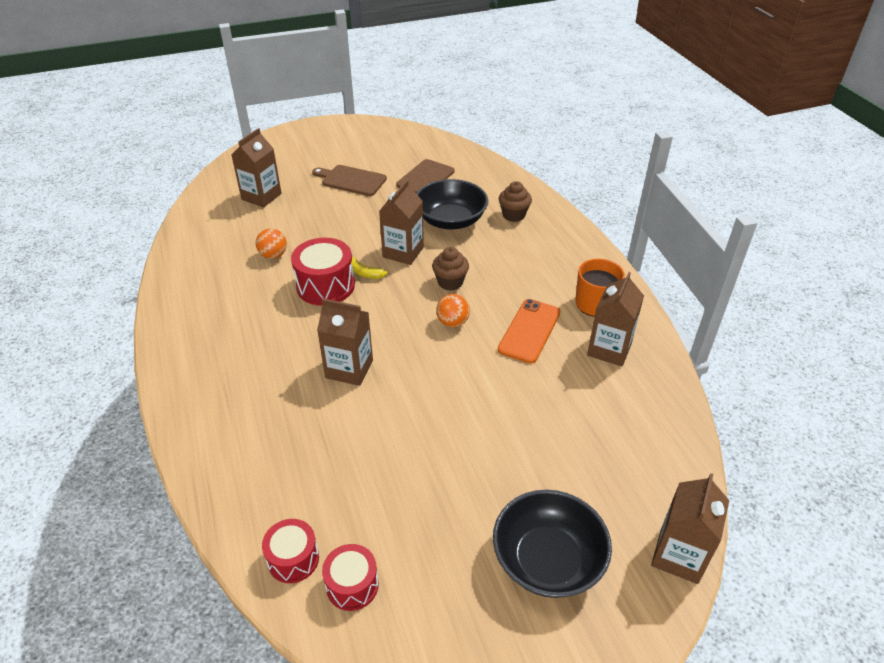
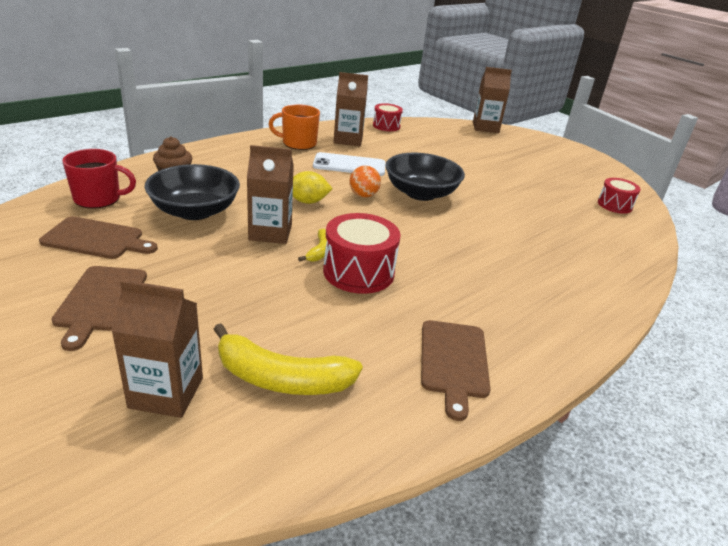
camera: 115 degrees left, 10 degrees down
orange ball [256,228,287,259] -> none
red drum [262,519,319,583] -> red drum moved to [373,103,403,131]
brown carton [317,298,373,386] -> none
brown cupcake [432,247,469,291] -> yellow lemon [293,171,333,204]
black bowl [493,490,612,598] -> black bowl moved to [385,153,465,201]
orange phone [498,299,560,364] -> white phone [313,152,386,176]
none -> red mug [62,149,136,208]
none -> yellow banana [213,323,363,395]
none -> brown cutting board [421,320,490,421]

